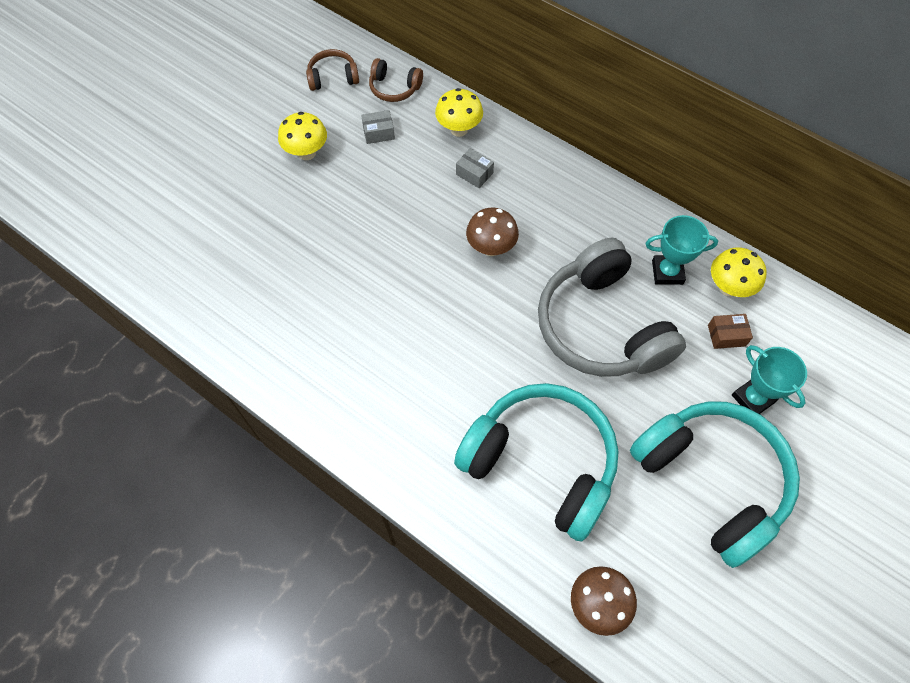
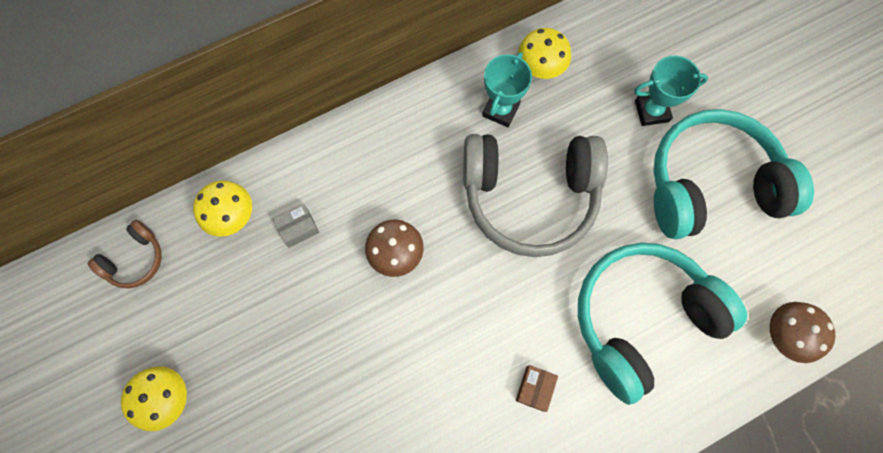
camera: 65 degrees left, 10 degrees up
brown headphones [306,49,359,91] -> none
grey box [361,110,395,144] -> none
brown box [708,314,753,349] -> brown box moved to [516,365,558,412]

